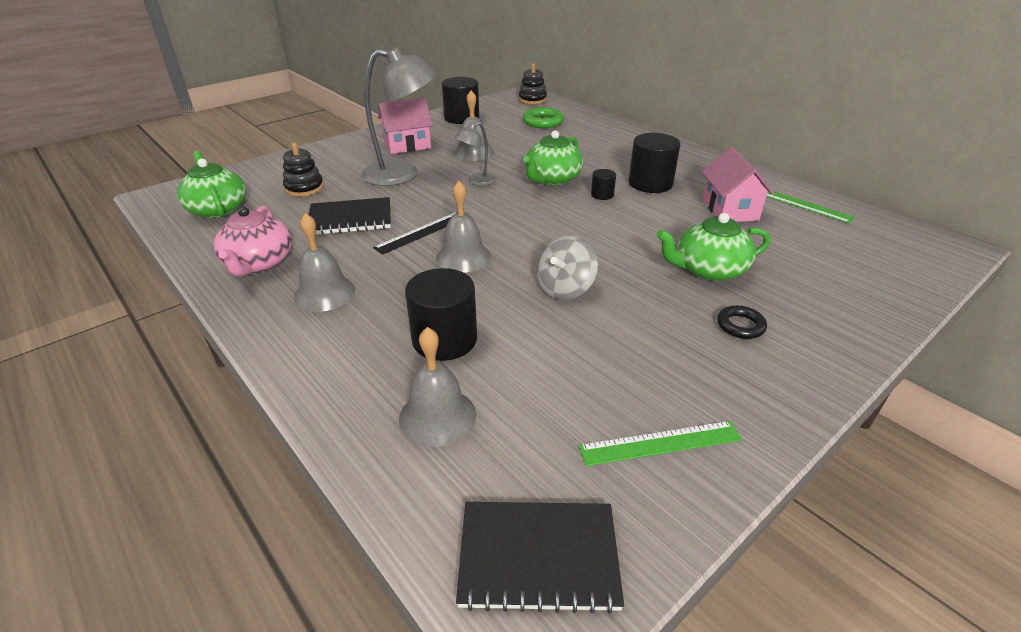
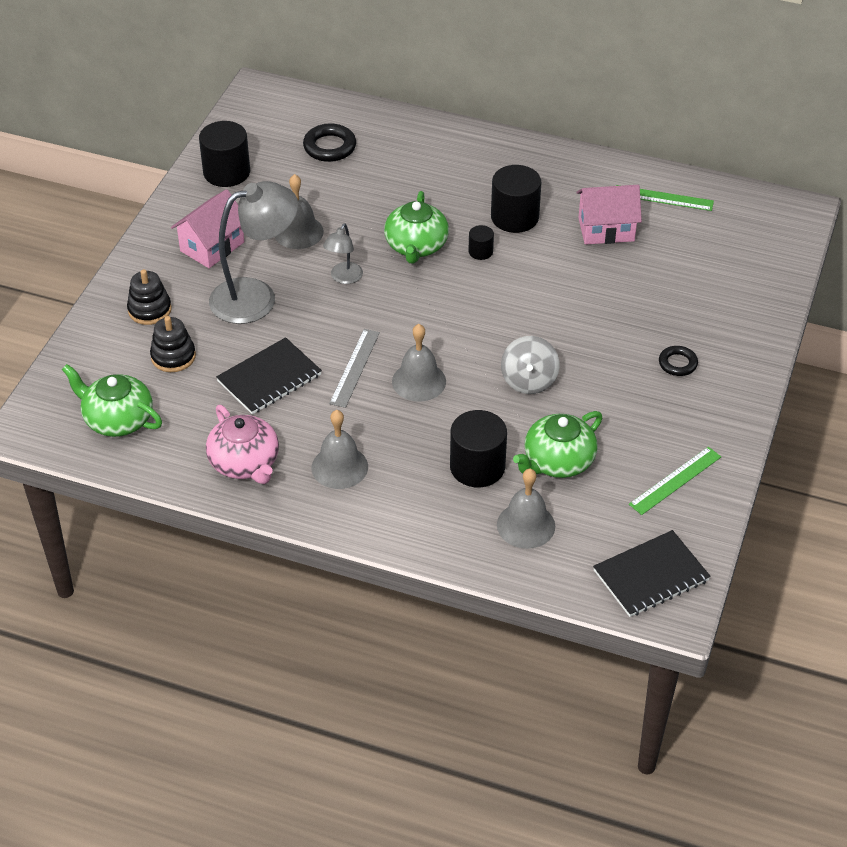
camera: 30 degrees left, 10 degrees up
black ruler [373,212,458,255] -> grey ruler [329,329,380,408]
black stacking toy [519,63,547,104] -> black stacking toy moved to [127,269,172,325]
green ring [523,107,564,128] -> black ring [303,123,356,162]
green teapot [657,213,770,281] -> green teapot moved to [513,411,602,478]
pink house [702,147,774,222] -> pink house turned 60 degrees counterclockwise [577,185,642,245]

